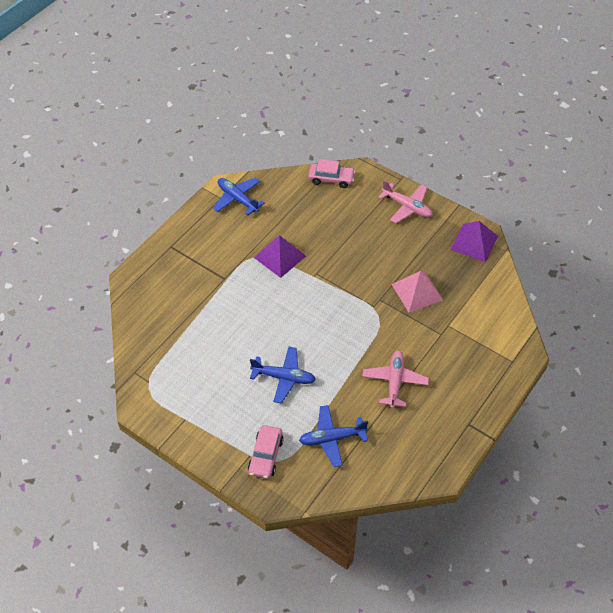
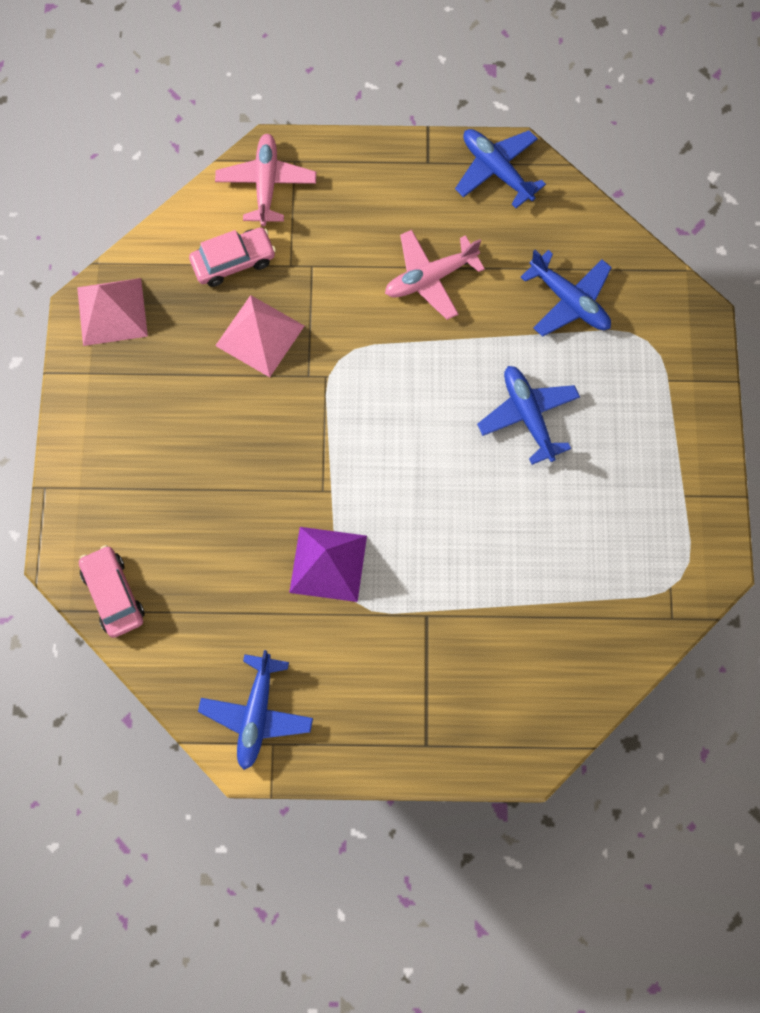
camera: 125 degrees left, 20 degrees up
pink car [248,425,284,479] -> pink car moved to [189,227,276,287]
pink plane [379,180,433,223] -> pink plane moved to [215,134,316,226]
purple pyramid [450,221,498,262] -> pink pyramid [77,278,148,346]
none -> blue plane [455,129,546,208]

